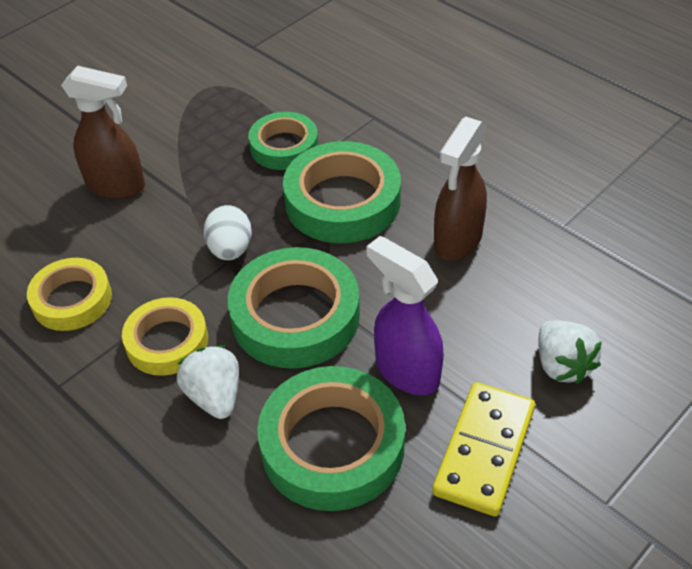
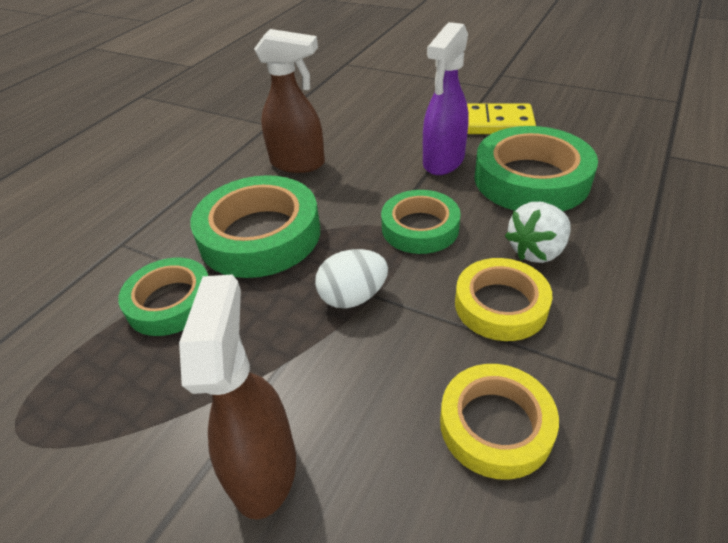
camera: 105 degrees left, 5 degrees down
green tape [228,247,360,369] -> green tape [381,190,461,254], size x0.63
white strawberry [538,320,602,384] -> none

